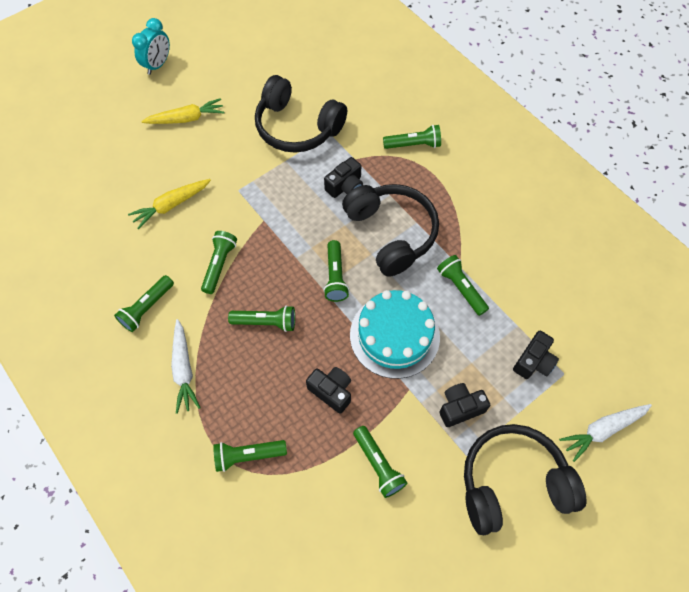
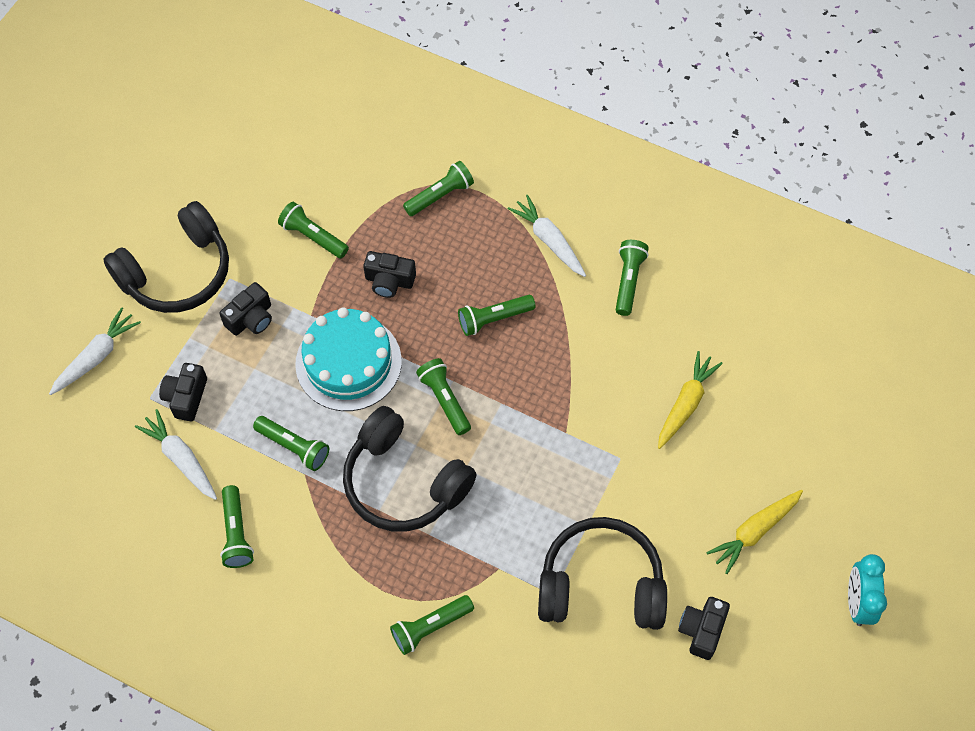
camera: 155 degrees right, 0 degrees up
green flashlight [201,231,237,294] -> green flashlight moved to [220,485,254,568]
black camera [324,157,363,198] -> black camera moved to [678,597,730,660]
none -> white carrot [135,409,217,500]

